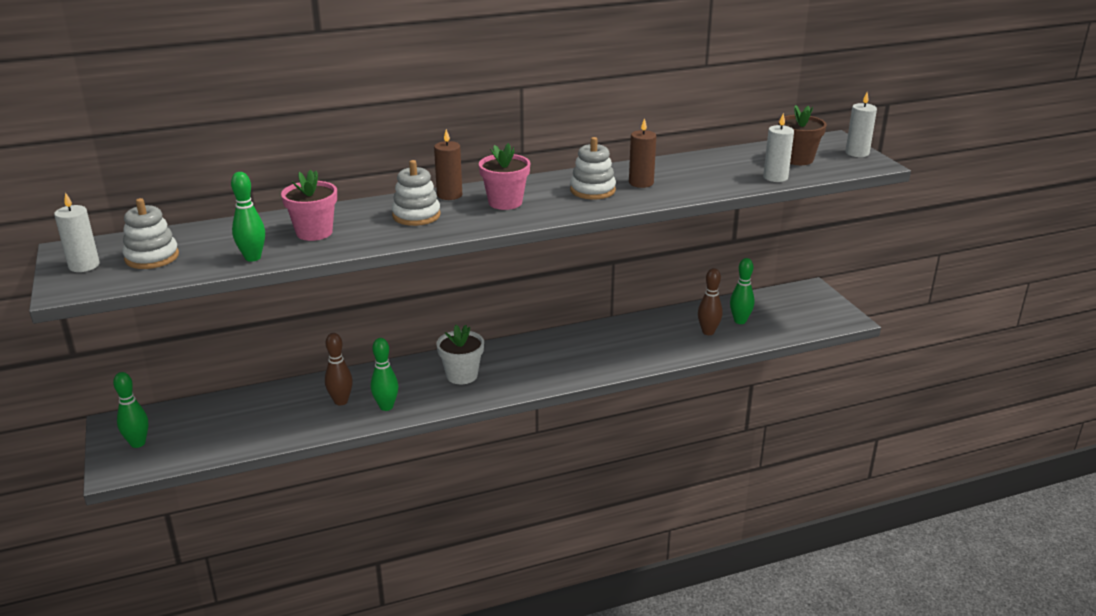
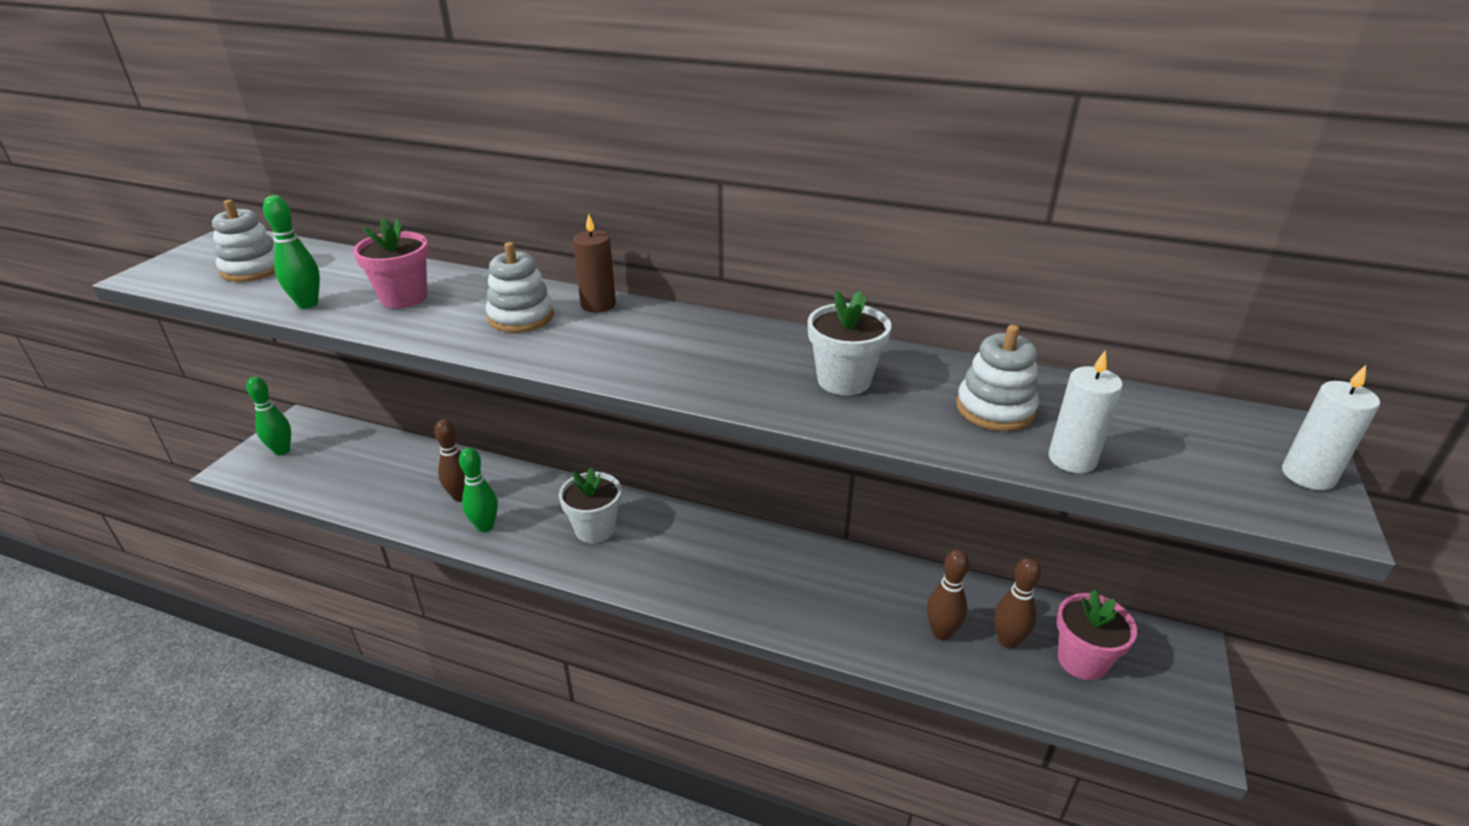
camera: 40 degrees right, 5 degrees up
white candle [54,192,100,272] -> none
pink flower pot [479,143,530,210] -> pink flower pot moved to [1057,589,1137,680]
white stacking toy [570,137,616,199] -> white stacking toy moved to [956,325,1039,431]
brown candle [629,118,656,188] -> white flower pot [808,291,891,396]
green bowling pin [730,258,755,324] -> brown bowling pin [994,557,1041,649]
brown flower pot [778,105,827,165] -> none

